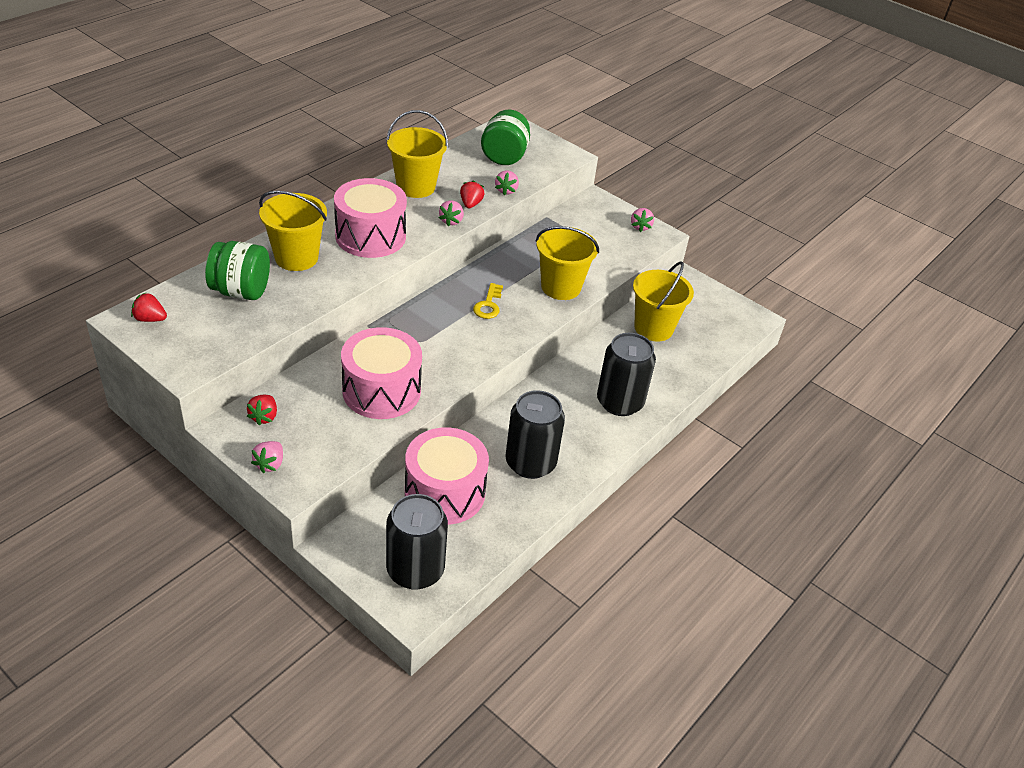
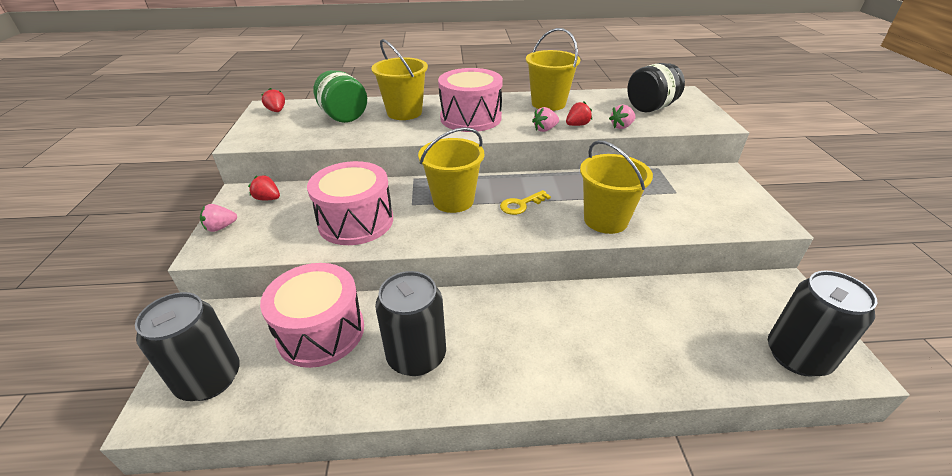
camera: 50 degrees right, 5 degrees down
red strawberry [247,395,277,426] -> red strawberry turned 60 degrees clockwise [248,175,280,200]
green jar [481,110,530,165] -> black jar [627,63,685,112]
black can [597,333,656,416] -> black can moved to [768,270,877,377]
pink strawberry [631,208,654,232] -> none
yellow bucket [633,261,694,342] -> yellow bucket moved to [418,127,484,213]

